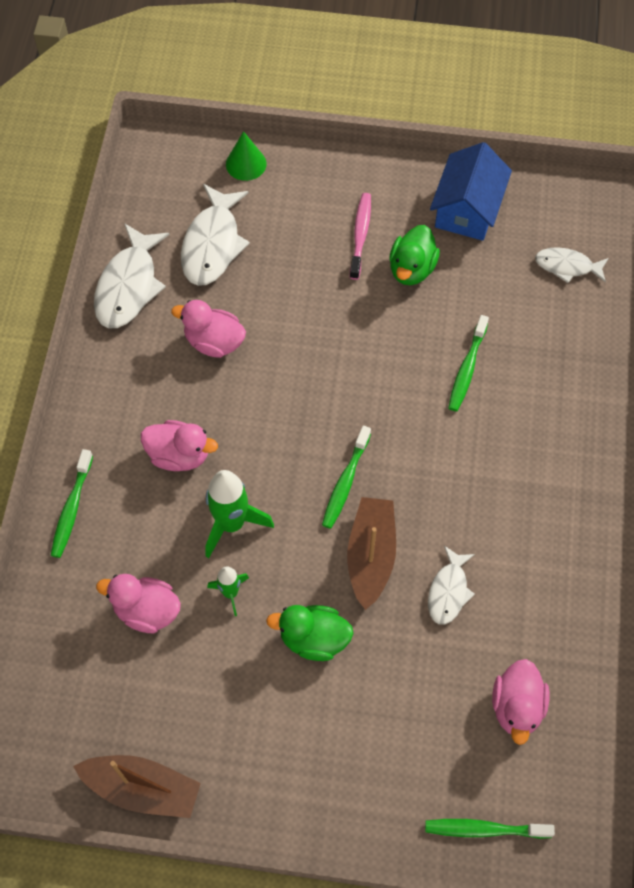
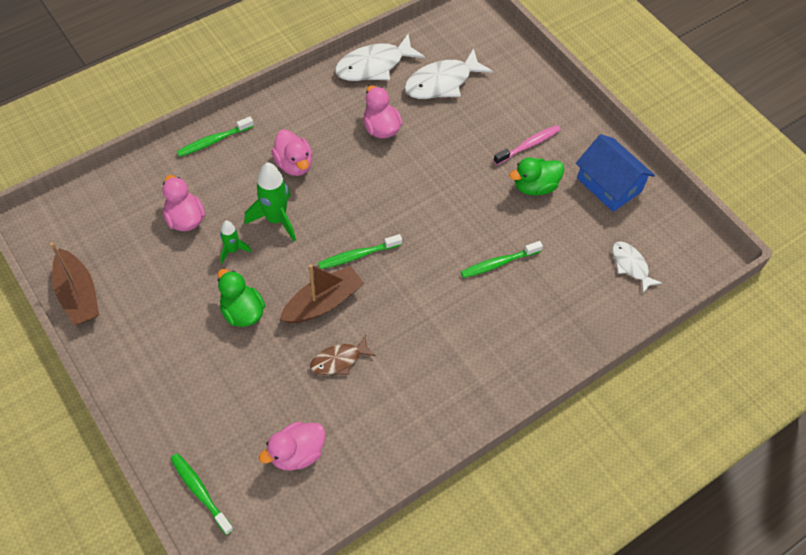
camera: 45 degrees right, 5 degrees down
green cone [226,131,267,181] -> none
white fish [428,546,475,625] -> brown fish [310,335,376,375]
blue house [430,142,512,241] -> blue house turned 75 degrees clockwise [576,134,655,212]

